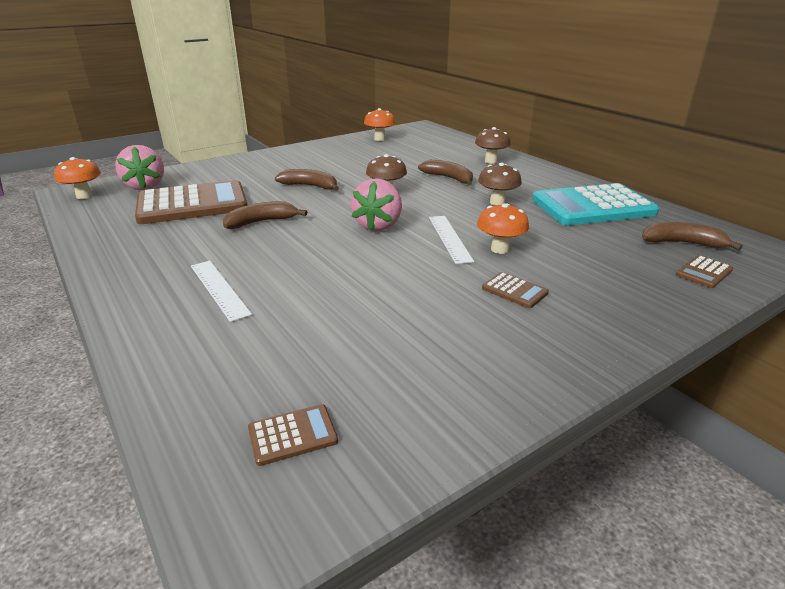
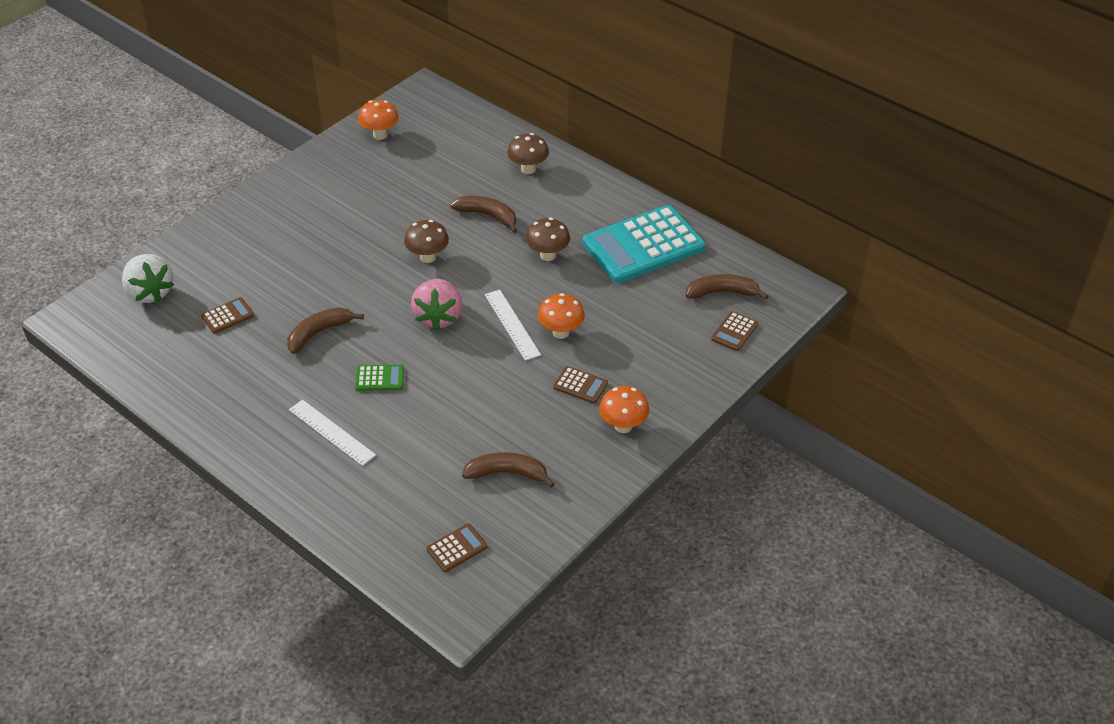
camera: 15 degrees left, 15 degrees up
orange mushroom [54,157,101,199] -> orange mushroom moved to [599,386,649,433]
pink strawberry [115,145,164,190] -> white strawberry [122,254,174,303]
brown calculator [135,180,247,224] -> brown calculator [201,297,254,334], size x0.41
brown banana [275,169,339,191] -> brown banana moved to [462,452,555,488]
none -> green calculator [355,364,404,391]

